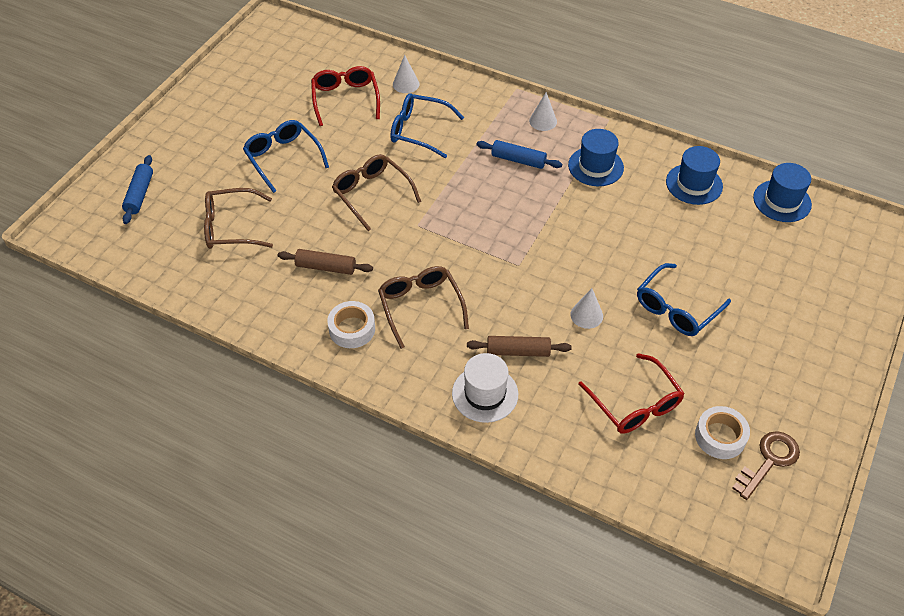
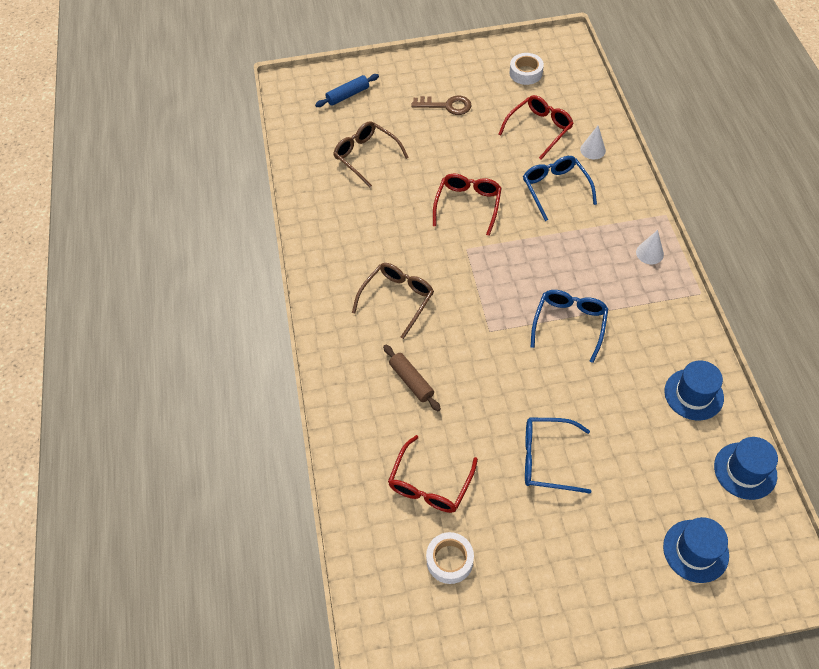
camera: 55 degrees right, 5 degrees up
blue glasses [243,120,329,193] -> blue glasses moved to [531,290,608,363]
brown rolling pin [278,249,373,275] -> none
white tape [327,301,375,348] -> white tape moved to [510,53,544,85]
brown glasses [332,154,421,231] -> red glasses [433,174,502,236]
white hat [452,353,518,423] -> none
blue rolling pin [476,140,562,169] -> none
blue hat [568,129,624,186] -> blue hat moved to [663,517,729,583]
white cone [571,288,603,329] -> none
brown key [732,431,800,500] -> brown key moved to [411,96,472,115]

